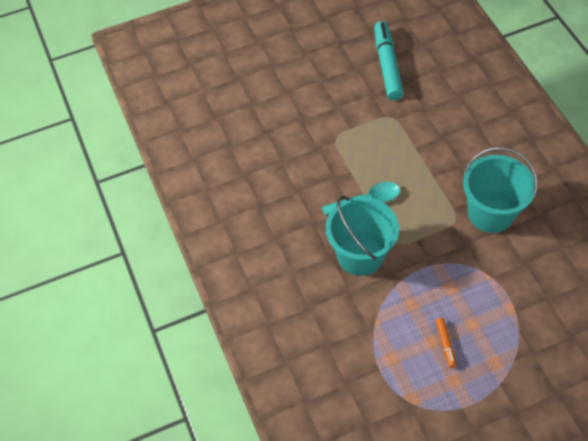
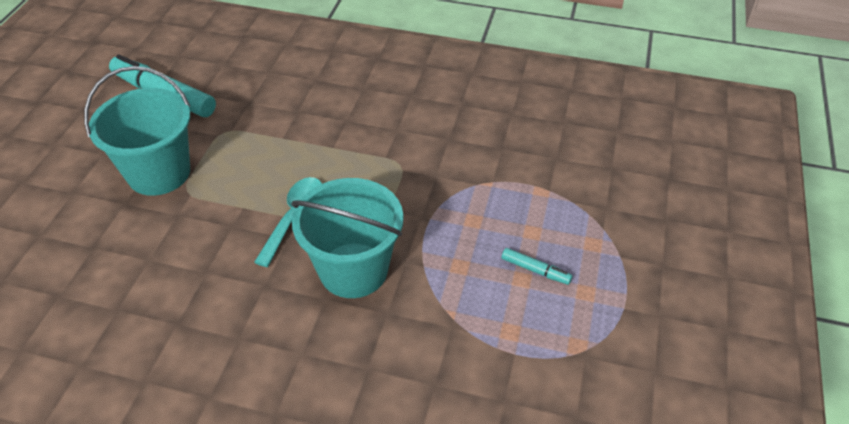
camera: 55 degrees left, 10 degrees down
orange marker [435,318,457,368] -> turquoise marker [502,248,572,285]
turquoise bucket [463,147,538,233] -> turquoise bucket moved to [84,66,190,196]

